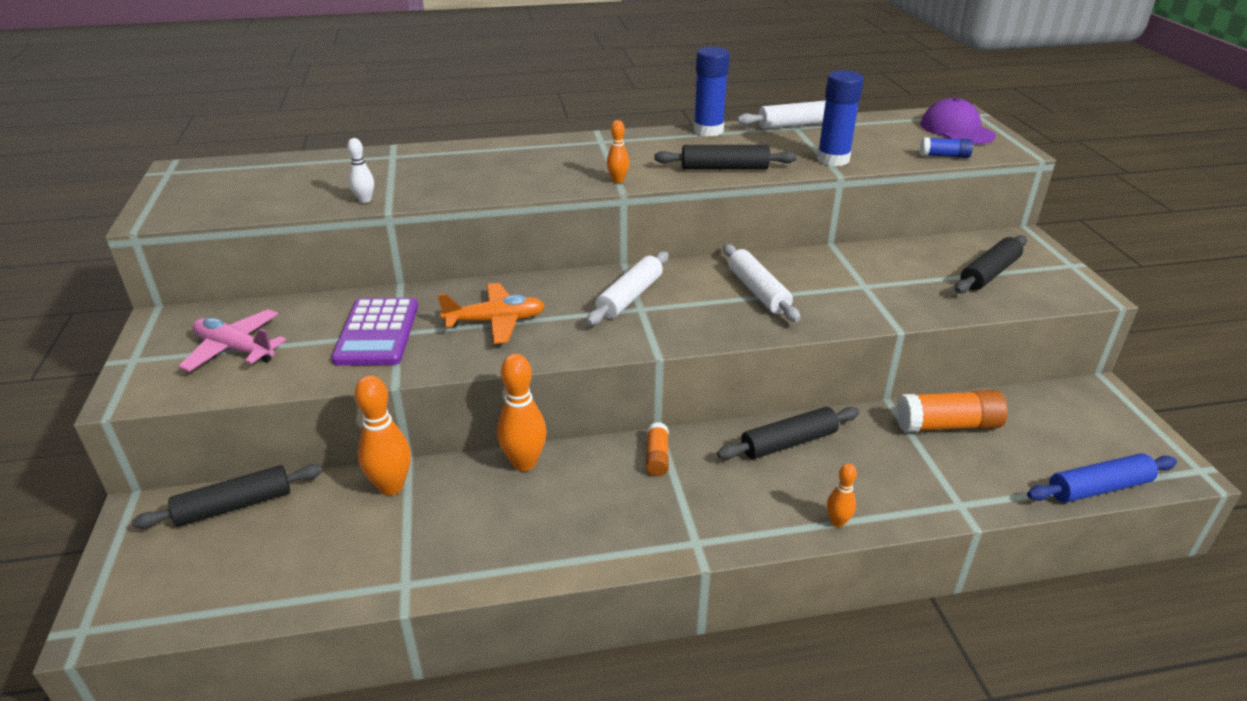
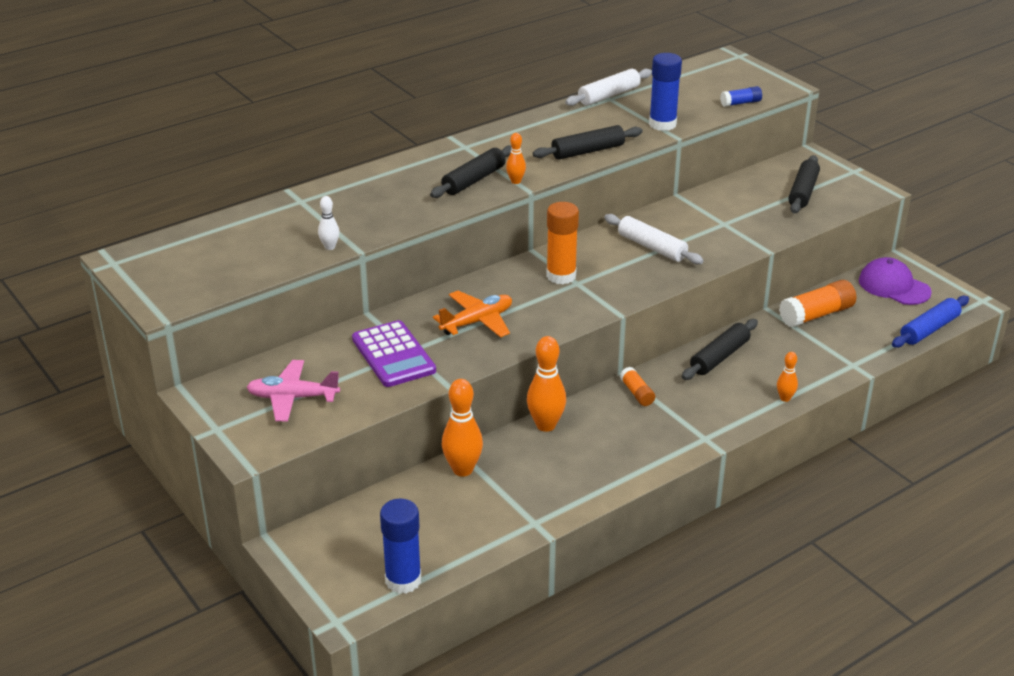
camera: 25 degrees left, 0 degrees up
black rolling pin [132,464,323,529] -> black rolling pin moved to [430,145,512,198]
white rolling pin [587,251,669,325] -> orange glue stick [546,202,579,284]
blue glue stick [694,46,730,136] -> blue glue stick moved to [380,499,421,594]
purple cap [921,97,996,144] -> purple cap moved to [859,257,932,305]

